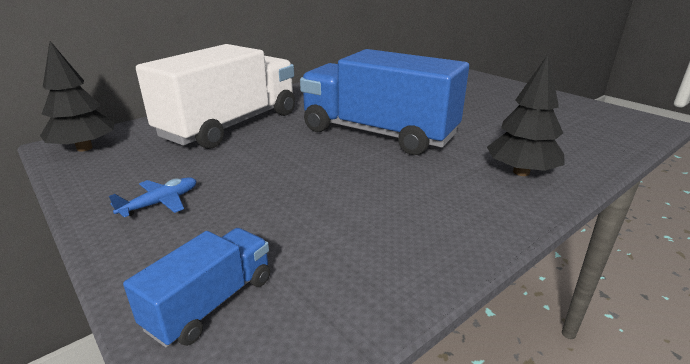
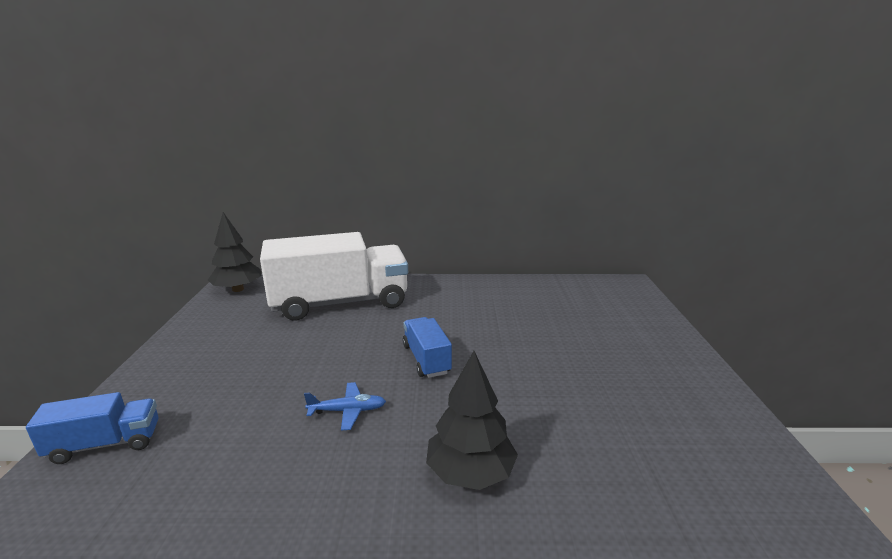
camera: 40 degrees right, 5 degrees down
blue plane [109,177,197,217] -> blue plane moved to [304,382,386,431]
blue truck [300,49,469,155] -> blue truck [403,317,452,378], size x0.46

